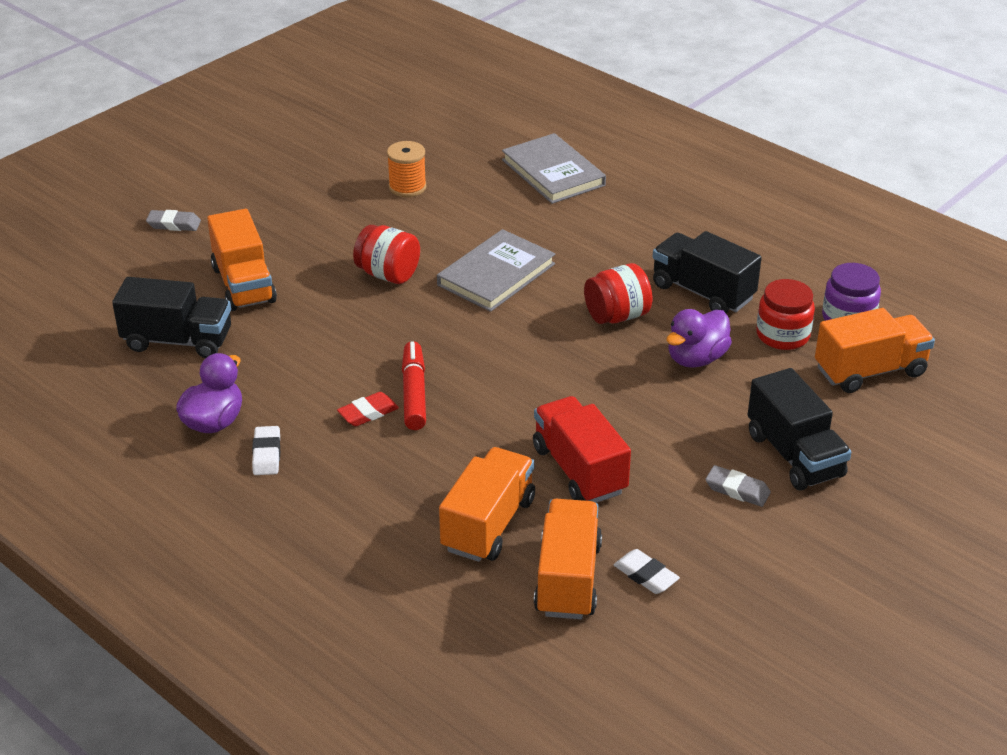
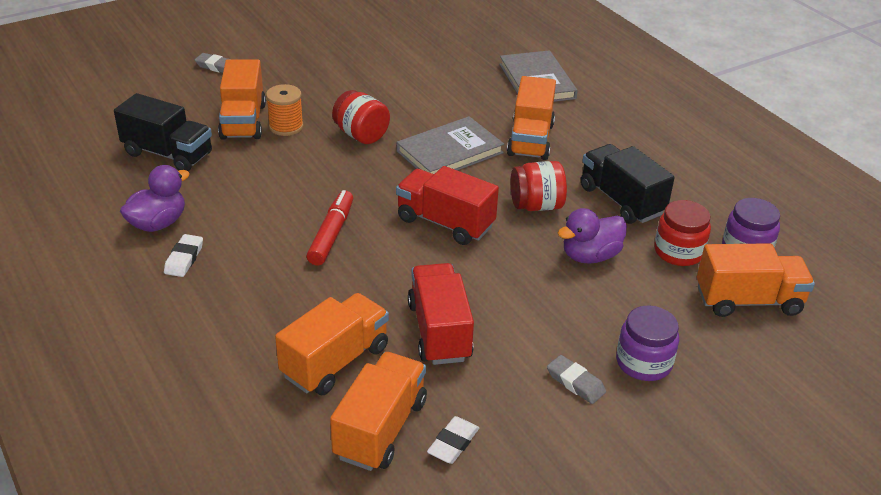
camera: 15 degrees right, 0 degrees up
red eraser [337,392,399,426] -> none
orange spool [387,141,427,197] -> orange spool moved to [266,84,303,136]
white eraser [614,549,680,594] -> white eraser turned 60 degrees clockwise [427,416,479,464]
black truck [748,368,851,491] -> purple jar [616,305,679,381]
none -> red truck [396,166,499,245]
none -> orange truck [507,76,556,160]

